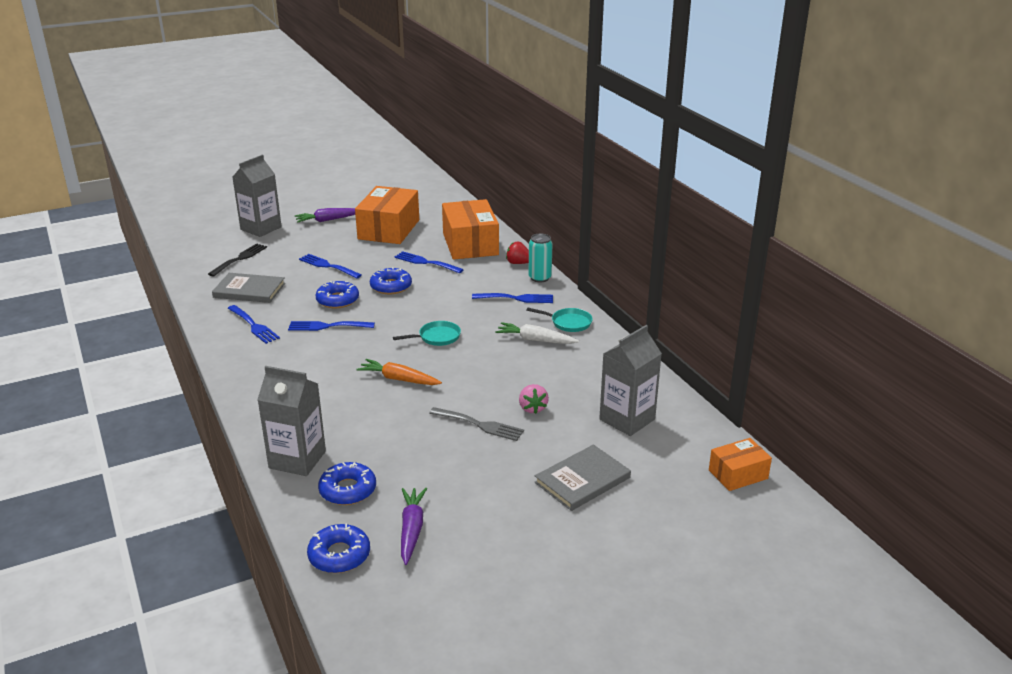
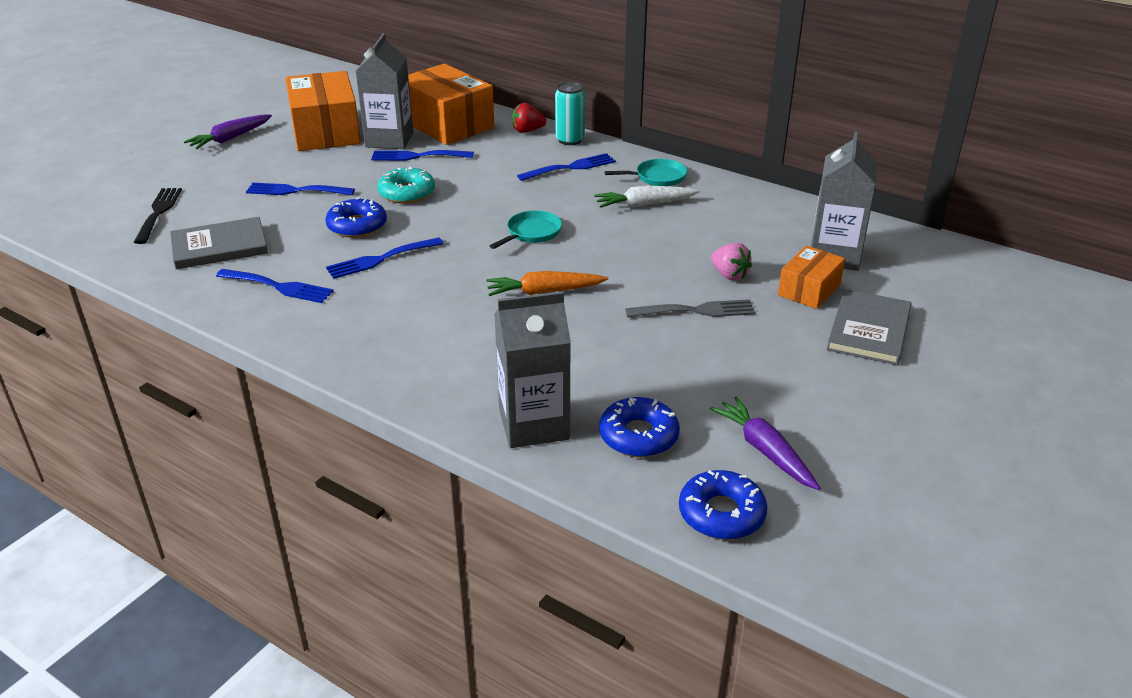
camera: 30 degrees left, 5 degrees up
grey carton [232,155,282,237] -> grey carton moved to [355,33,413,149]
blue donut [370,267,412,294] -> turquoise donut [377,167,435,204]
orange box [709,438,772,491] -> orange box moved to [778,245,845,309]

